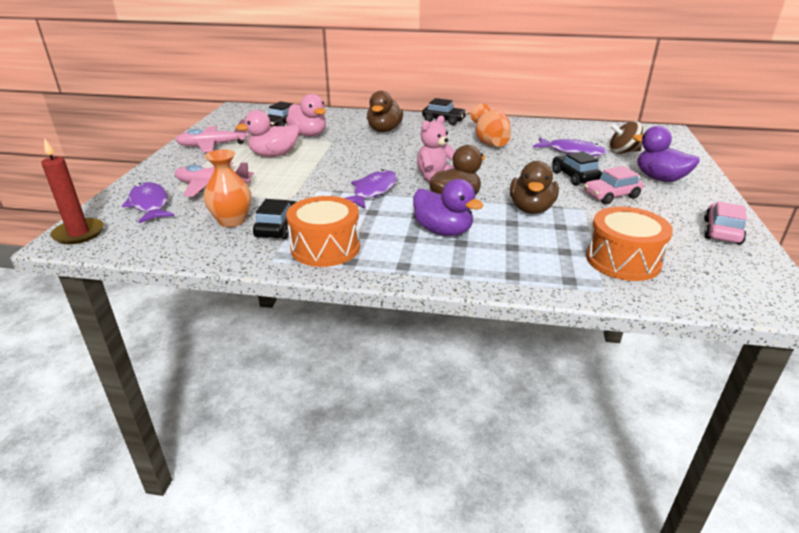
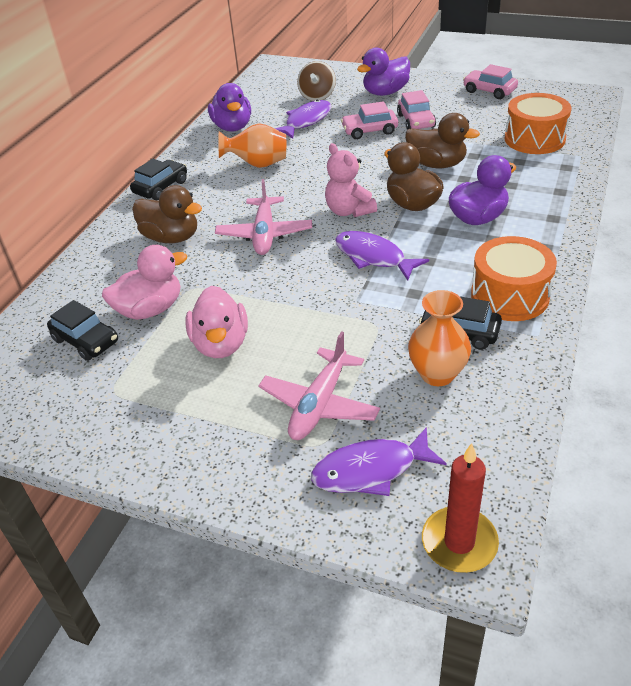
camera: 75 degrees left, 10 degrees up
pink plane [176,119,249,153] -> pink plane moved to [215,179,312,255]
black car [552,151,602,186] -> pink car [341,101,398,139]
none -> purple duck [208,83,251,132]

